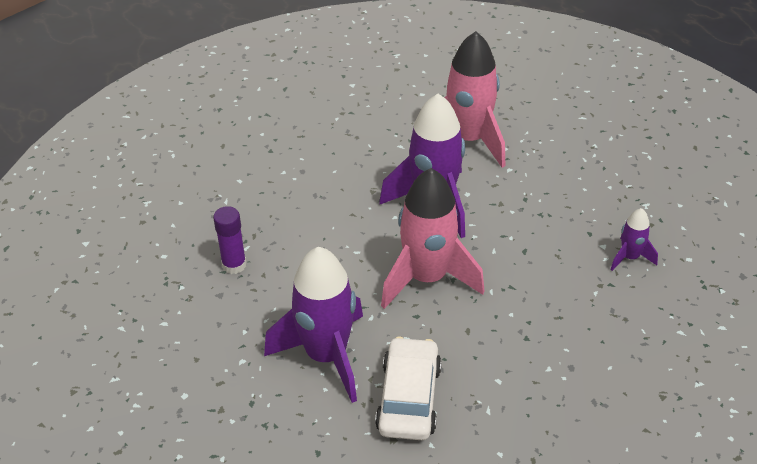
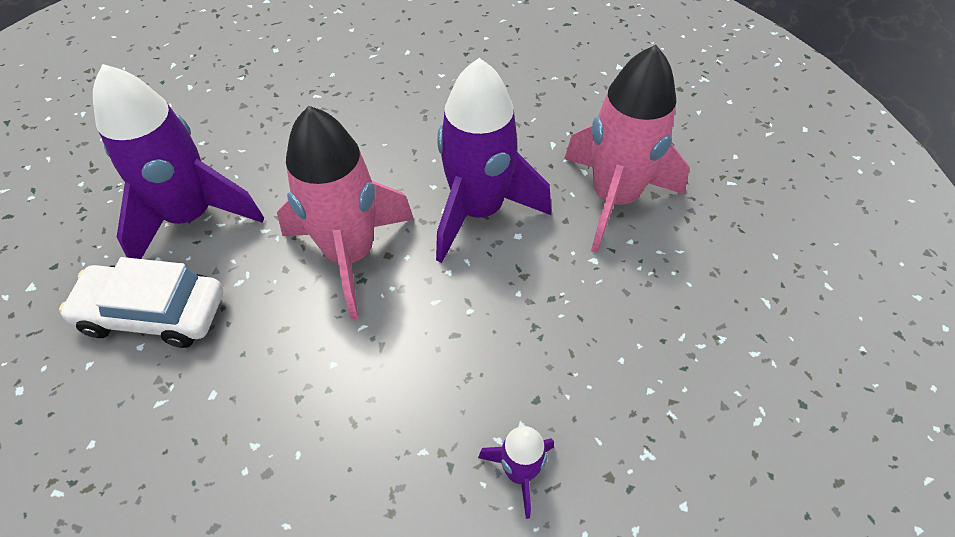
camera: 60 degrees right, 10 degrees up
purple glue stick [213,206,246,274] -> none
white car [375,337,442,440] -> white car turned 150 degrees counterclockwise [59,257,223,348]

